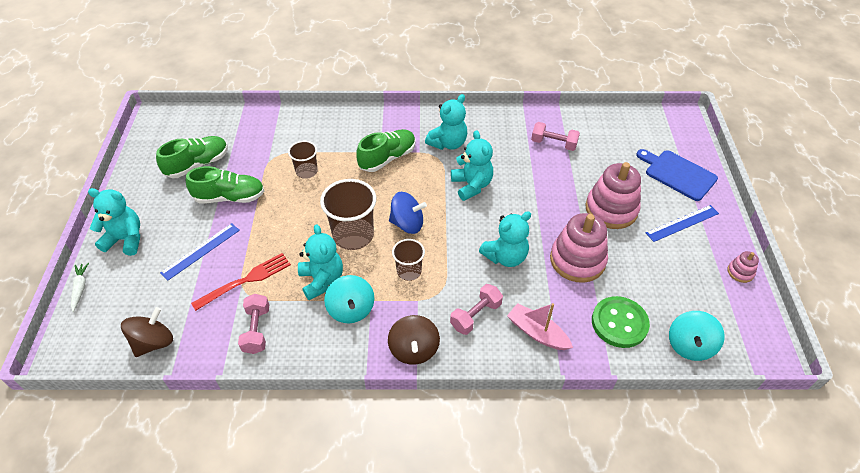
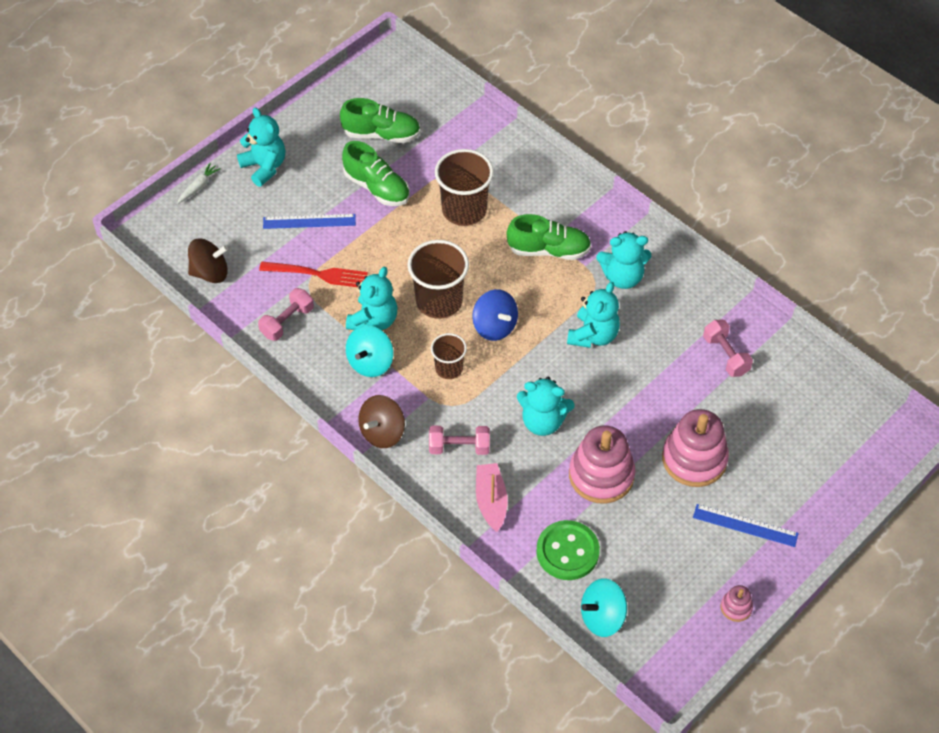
camera: 45 degrees right, 5 degrees up
brown cup [288,141,318,179] -> brown cup [435,149,494,226], size x1.73
blue cutting board [636,149,718,201] -> none

